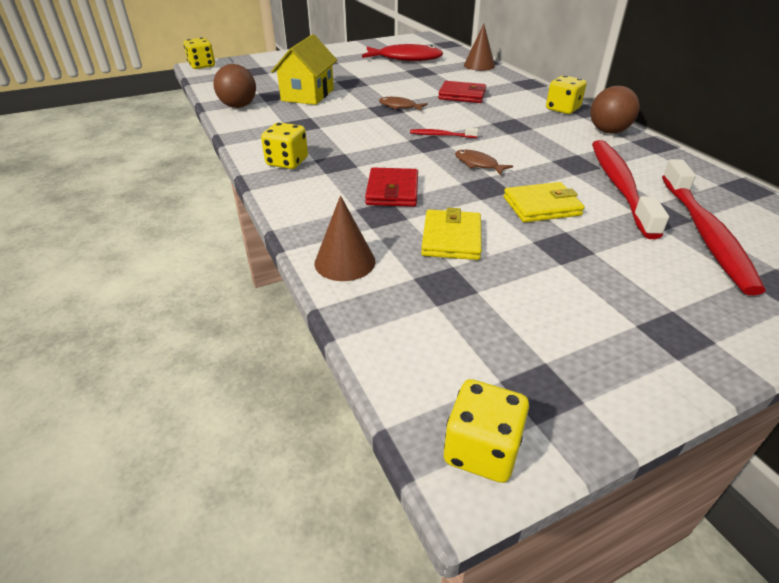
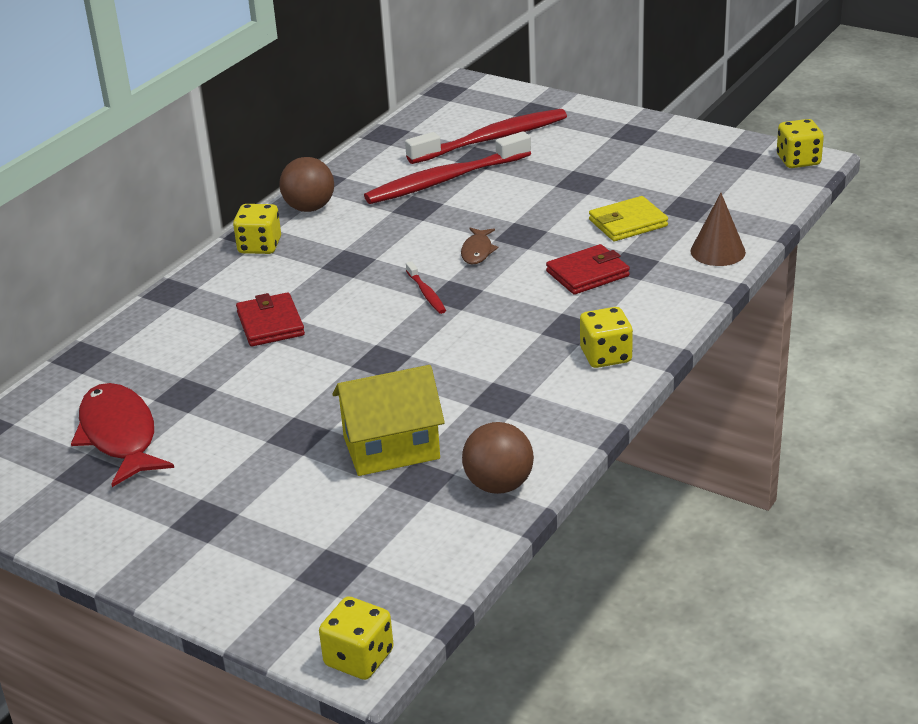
camera: 120 degrees left, 5 degrees down
brown fish [379,97,428,111] -> none
brown cone [464,24,495,71] -> none
yellow wallet [503,182,585,223] -> none

